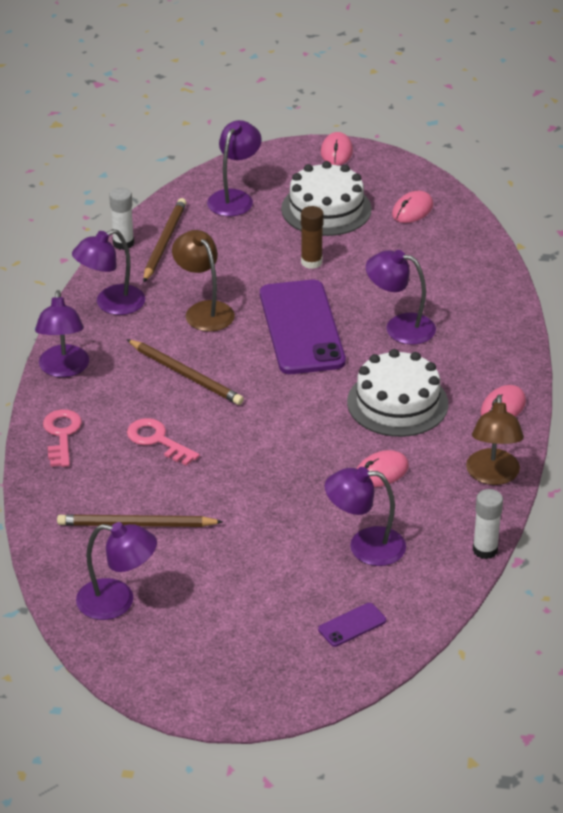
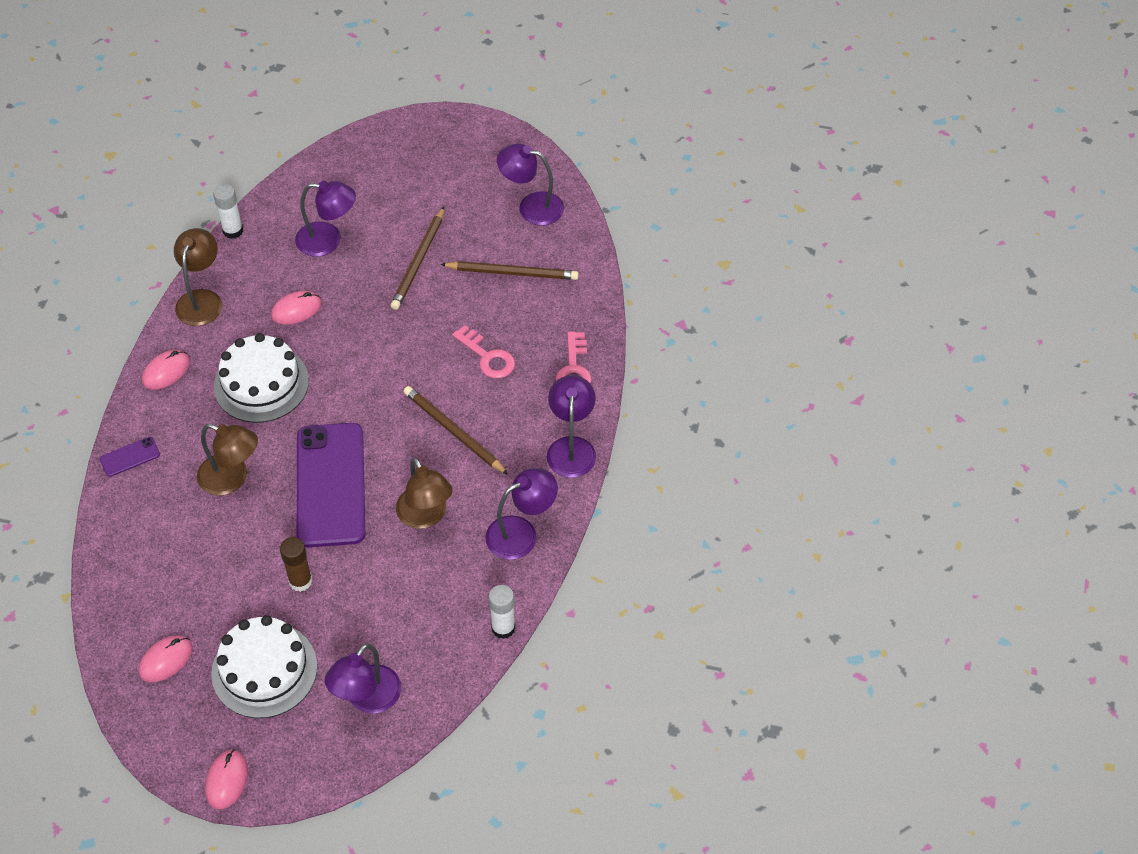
camera: 175 degrees left, 15 degrees up
brown pencil [143,198,186,282] -> brown pencil moved to [391,207,444,310]
purple phone [318,603,386,647] -> purple phone moved to [100,437,160,477]
purple lamp [366,250,436,345] -> brown lamp [197,424,258,495]

